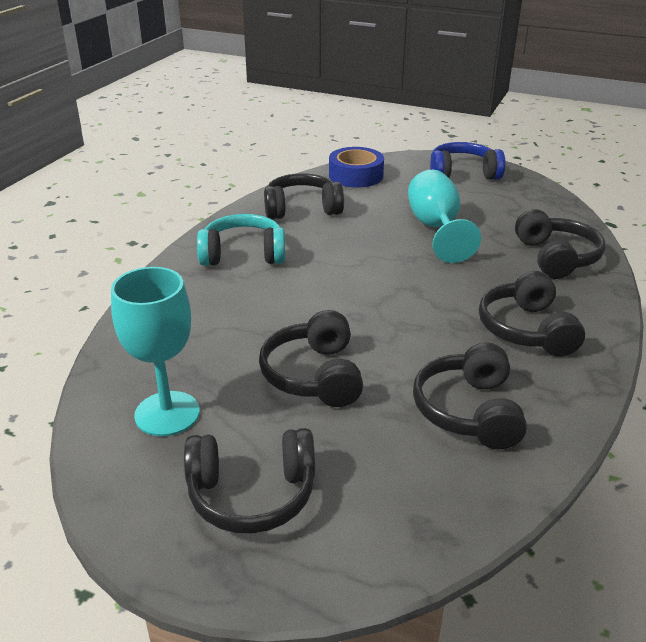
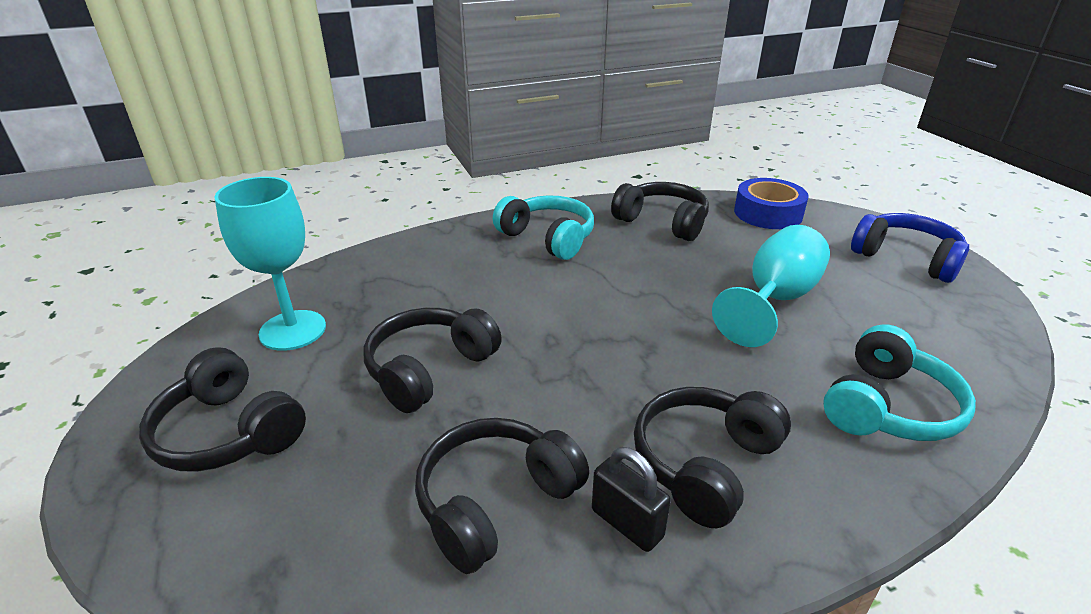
camera: 45 degrees right, 0 degrees up
black headphones [515,209,605,279] -> turquoise headphones [823,324,976,441]
none -> black padlock [592,447,671,552]

